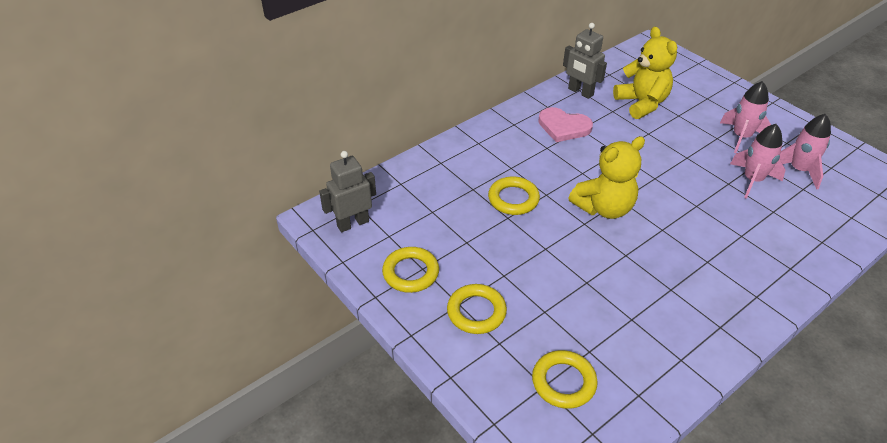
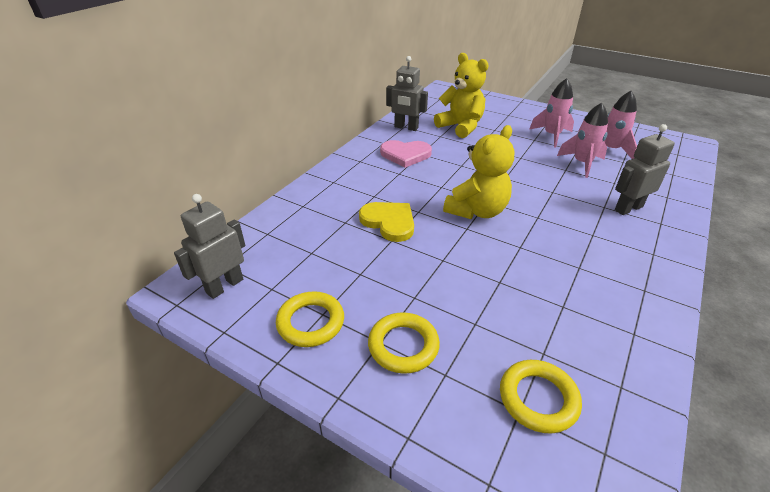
camera: 20 degrees left, 5 degrees down
yellow ring [488,176,540,215] -> yellow heart [359,202,414,242]
none -> grey robot [615,124,675,215]

